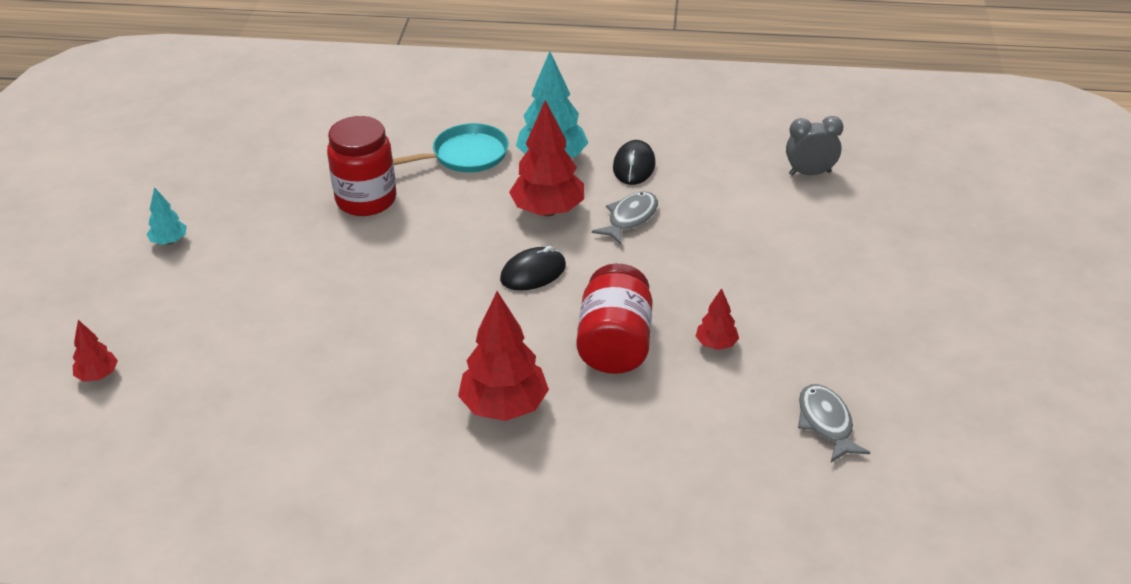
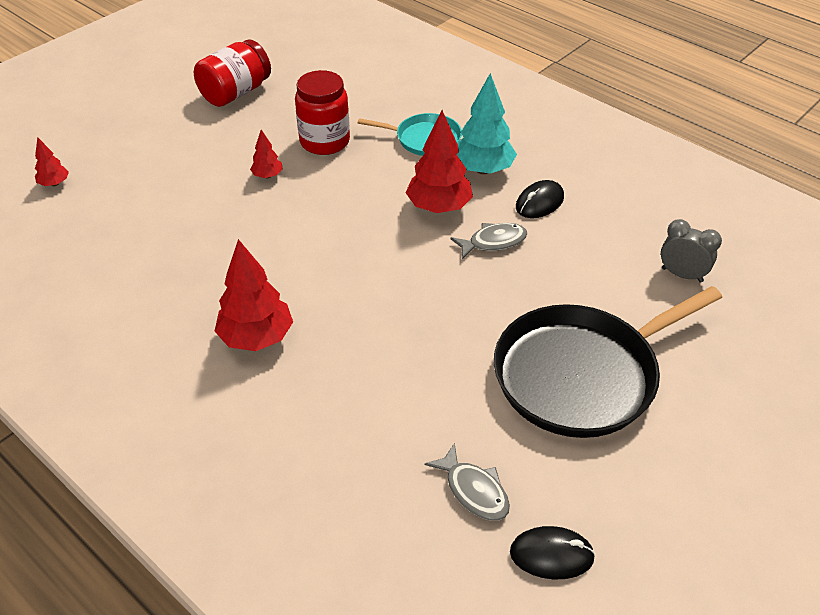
camera: 35 degrees right, 5 degrees up
turquoise tree [147,187,187,245] -> none
black mouse [500,246,566,291] -> black mouse moved to [510,526,595,579]
red jar [576,264,653,374] -> red jar moved to [194,39,271,107]
red tree [696,288,739,350] -> red tree moved to [250,130,283,178]
grey fish [798,384,870,462] -> grey fish turned 120 degrees clockwise [425,443,510,521]
none -> black pan [494,286,722,438]

